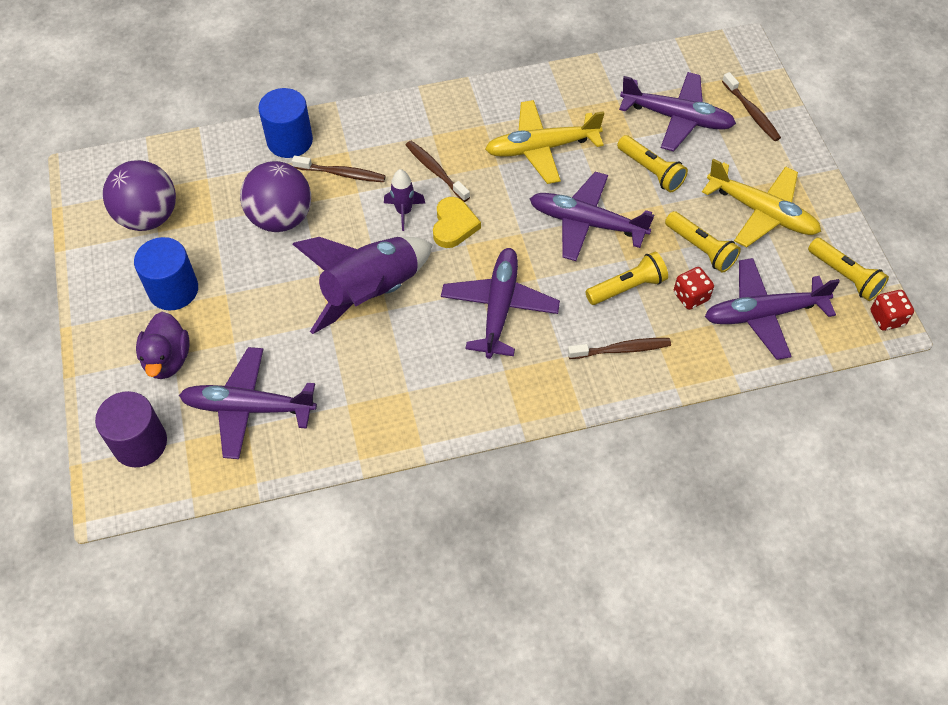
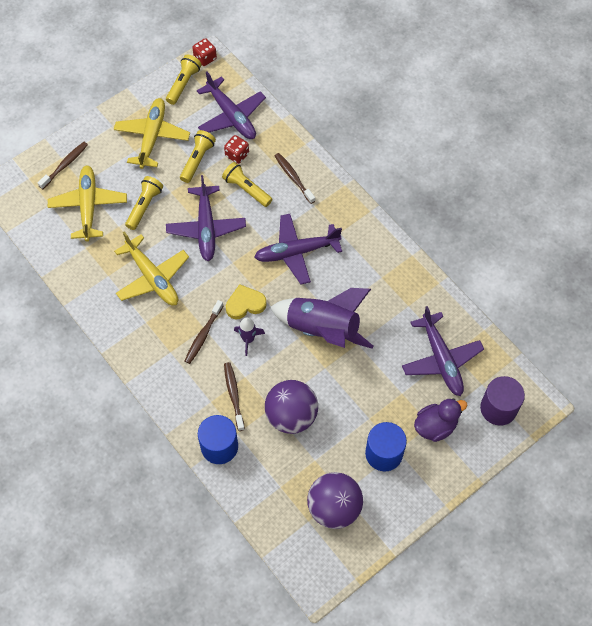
camera: 115 degrees left, 5 degrees up
purple plane [619,72,736,151] -> yellow plane [48,165,127,241]

